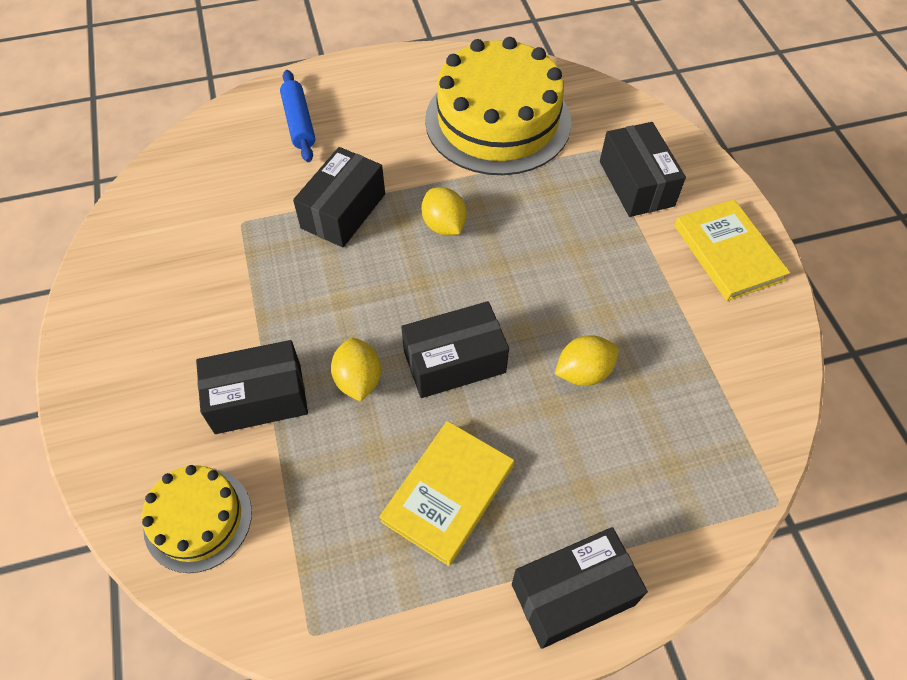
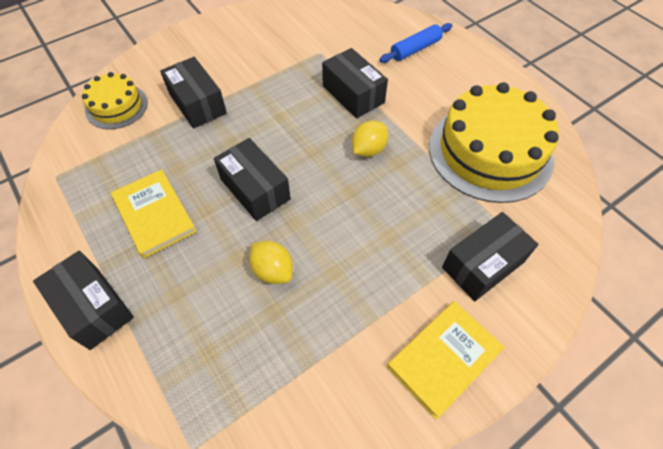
camera: 70 degrees right, 0 degrees up
black box [293,147,385,247] -> black box turned 45 degrees clockwise [322,48,388,118]
yellow lemon [331,338,381,402] -> none
yellow book [379,421,514,566] -> yellow book turned 45 degrees clockwise [111,169,197,258]

